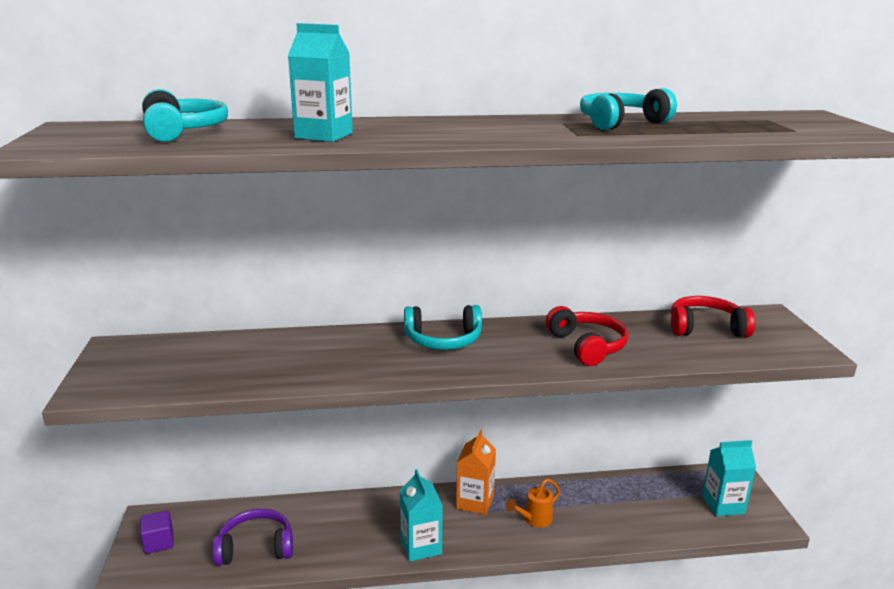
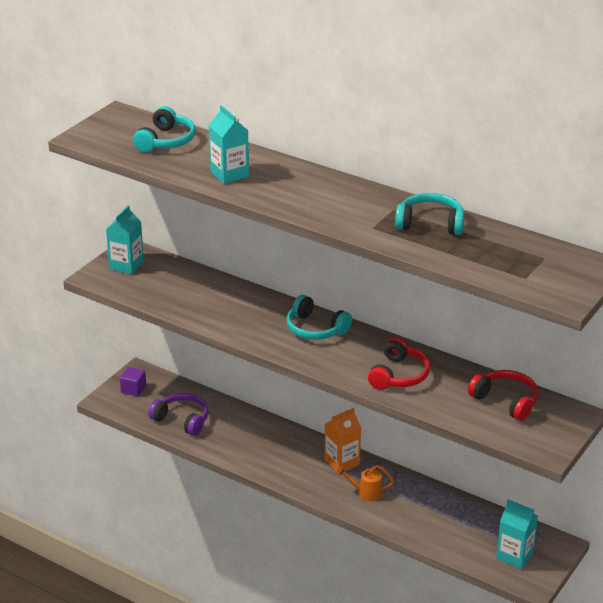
camera: 40 degrees right, 10 degrees up
turquoise carton [400,469,443,562] -> turquoise carton moved to [106,205,144,274]

